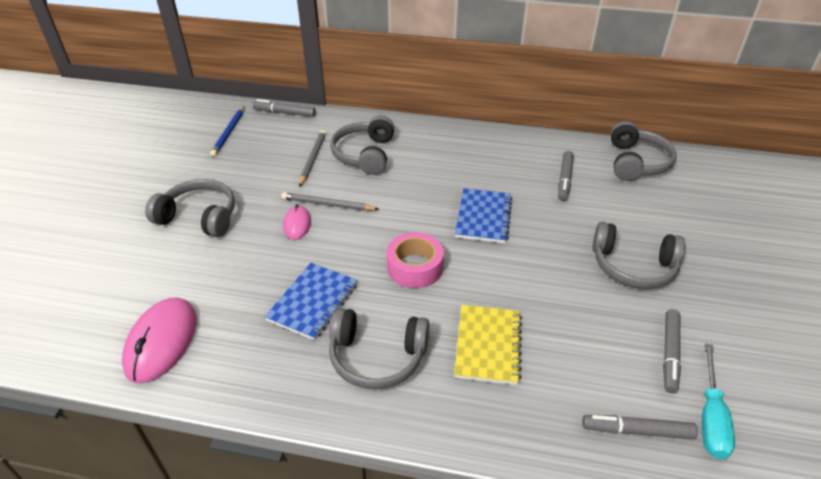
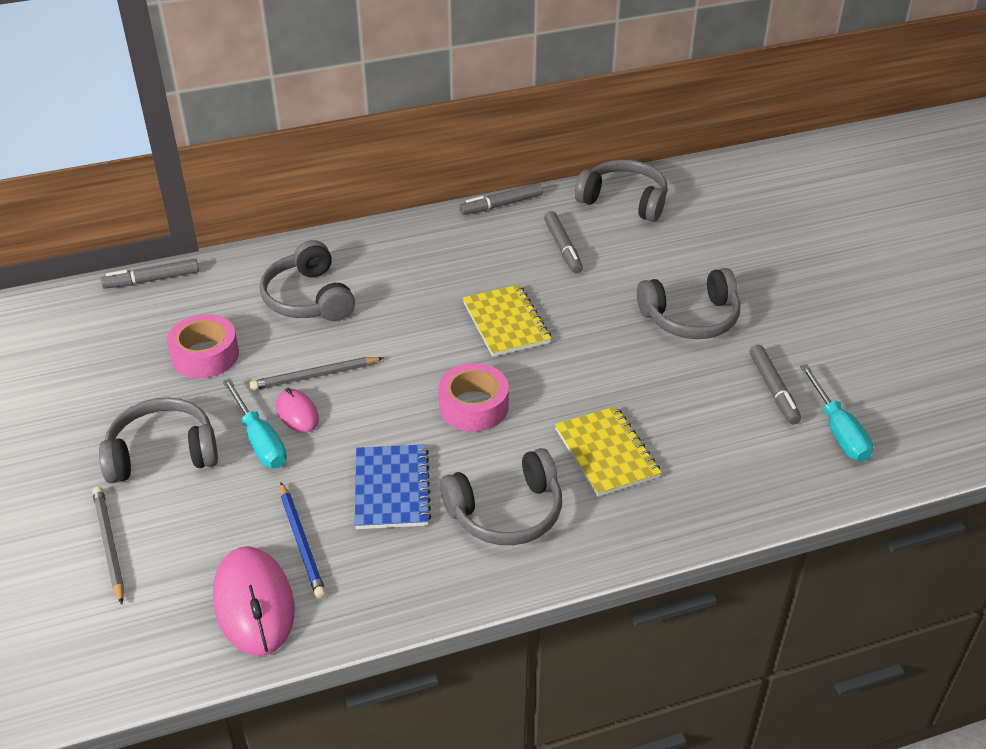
camera: 30 degrees left, 0 degrees up
blue pencil [210,106,244,157] -> blue pencil moved to [280,482,326,599]
grey pencil [299,130,326,187] -> grey pencil moved to [92,487,124,604]
blue notebook [455,188,512,243] -> yellow notebook [463,285,551,357]
grey marker [582,415,698,439] -> grey marker moved to [459,183,543,215]
grey headphones [610,121,676,181] -> grey headphones turned 45 degrees counterclockwise [575,159,668,222]
none -> pink tape [167,314,239,378]
none -> turquoise screwdriver [223,379,287,468]

